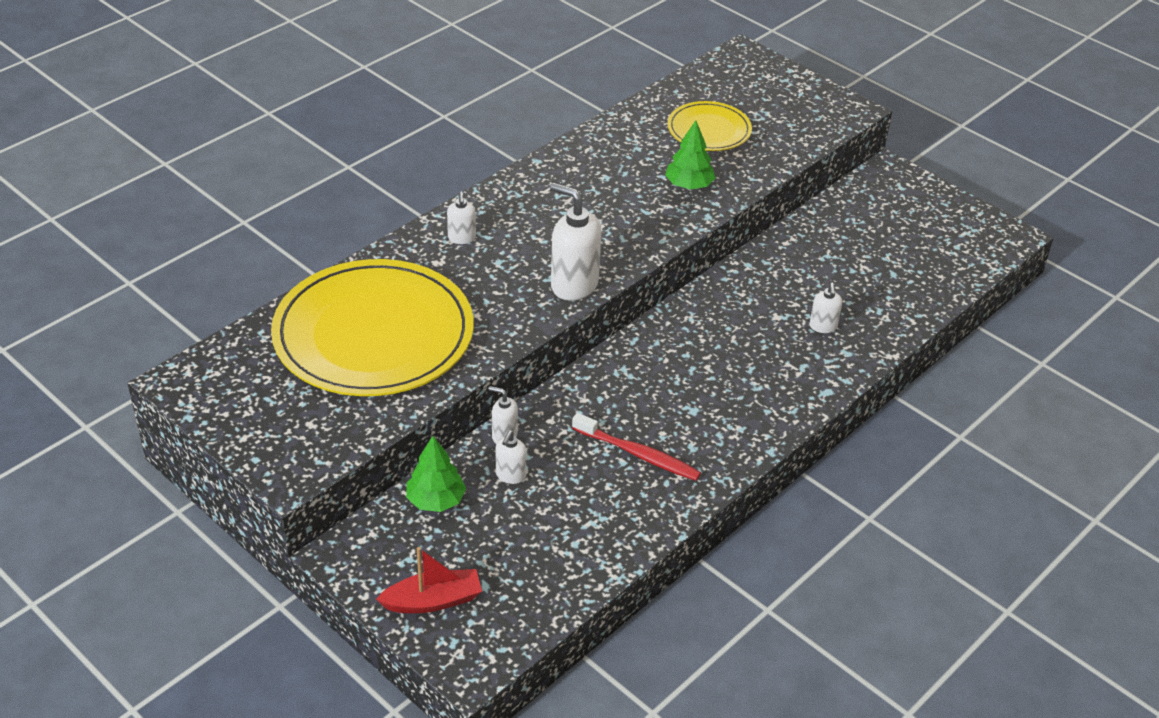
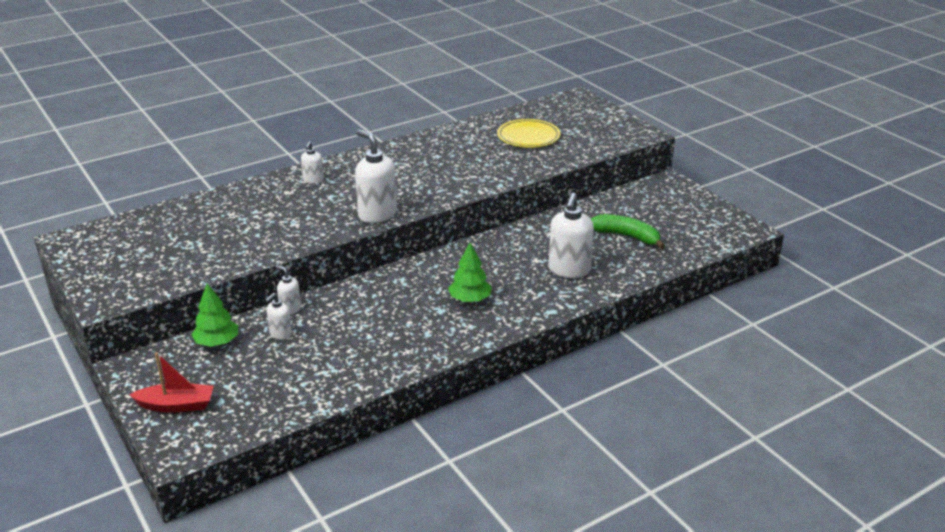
camera: 15 degrees right, 10 degrees down
yellow plate [271,259,474,396] -> none
red toothbrush [572,413,701,481] -> none
green tree [665,120,716,189] -> green tree moved to [448,243,492,302]
white soap dispenser [810,283,842,333] -> white soap dispenser [549,193,594,278], size x1.91
none -> green banana [591,214,665,249]

